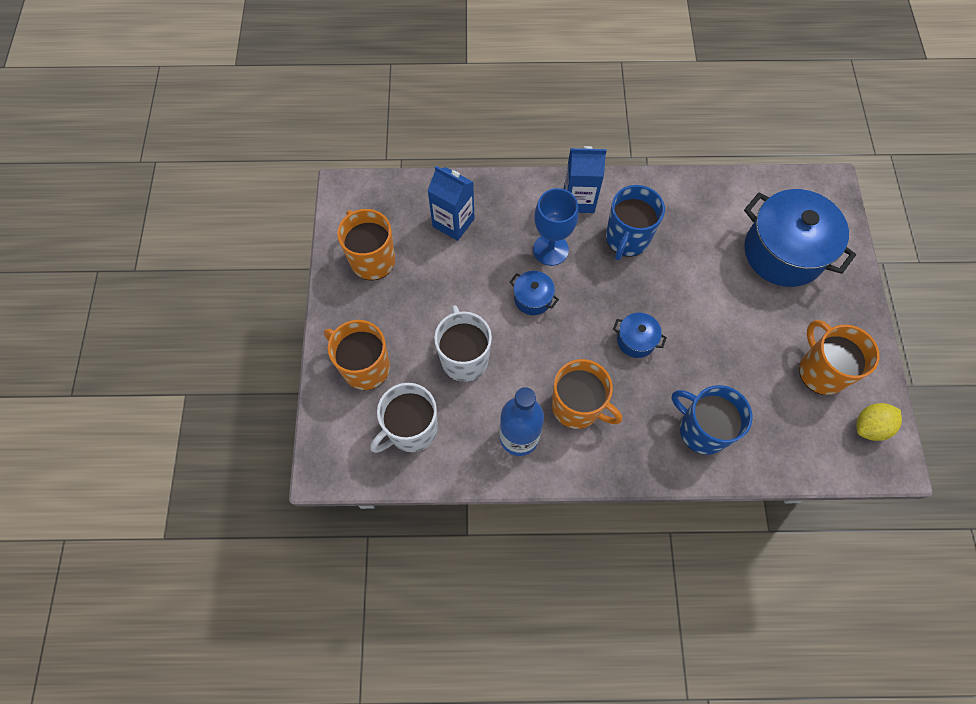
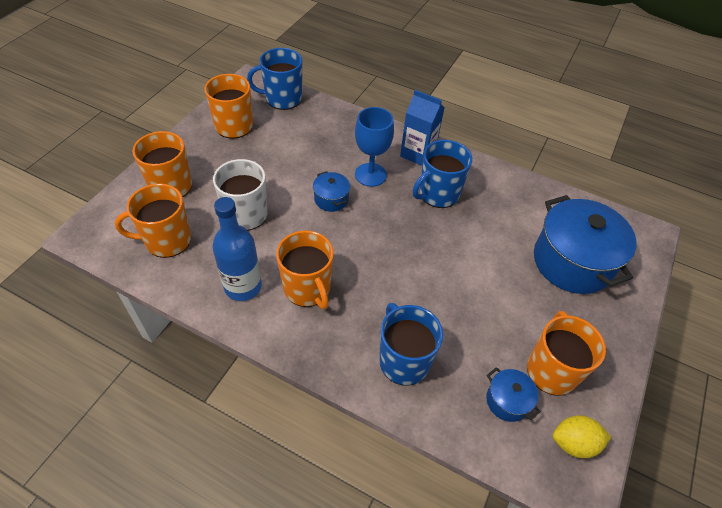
camera: 25 degrees right, 15 degrees down
white mug [370,383,438,453] -> orange mug [115,184,191,258]
blue carton [427,166,475,241] -> none
blue pot [613,313,667,358] -> blue pot moved to [486,367,541,422]
none -> blue mug [247,48,302,110]

